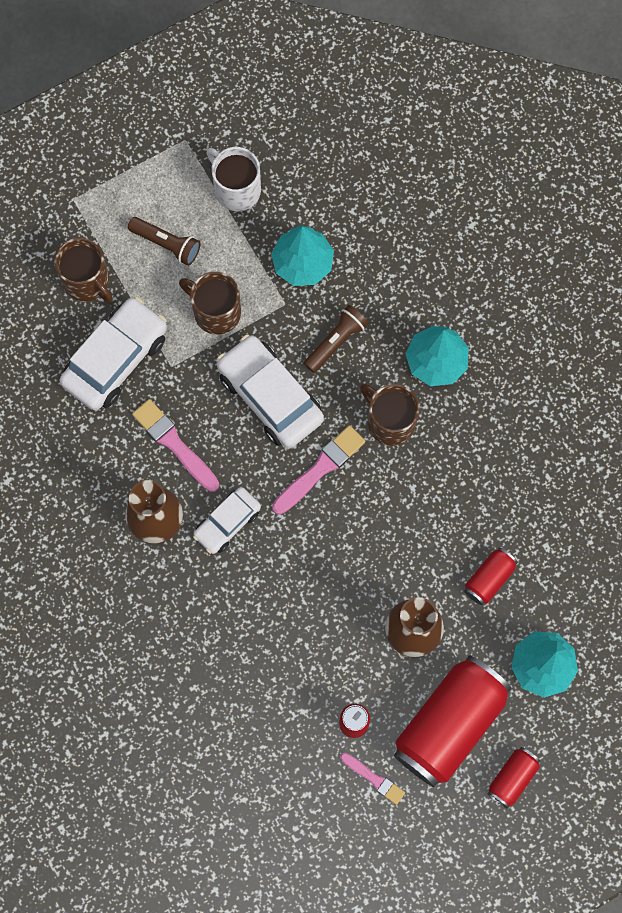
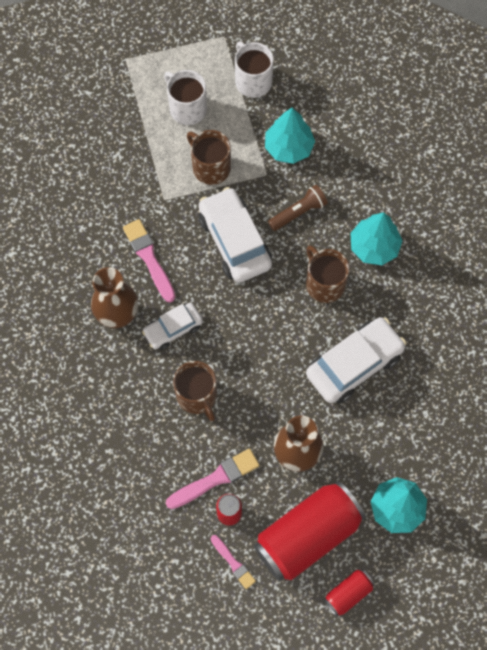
camera: 15 degrees right, 5 degrees down
brown mug [55,238,113,303] -> brown mug moved to [173,361,217,422]
white car [60,297,167,410] -> white car moved to [306,317,406,403]
brown flashlight [128,217,201,266] -> white mug [164,70,207,125]
pink brush [272,425,365,515] -> pink brush moved to [166,448,260,509]
red can [464,548,518,605] -> none

